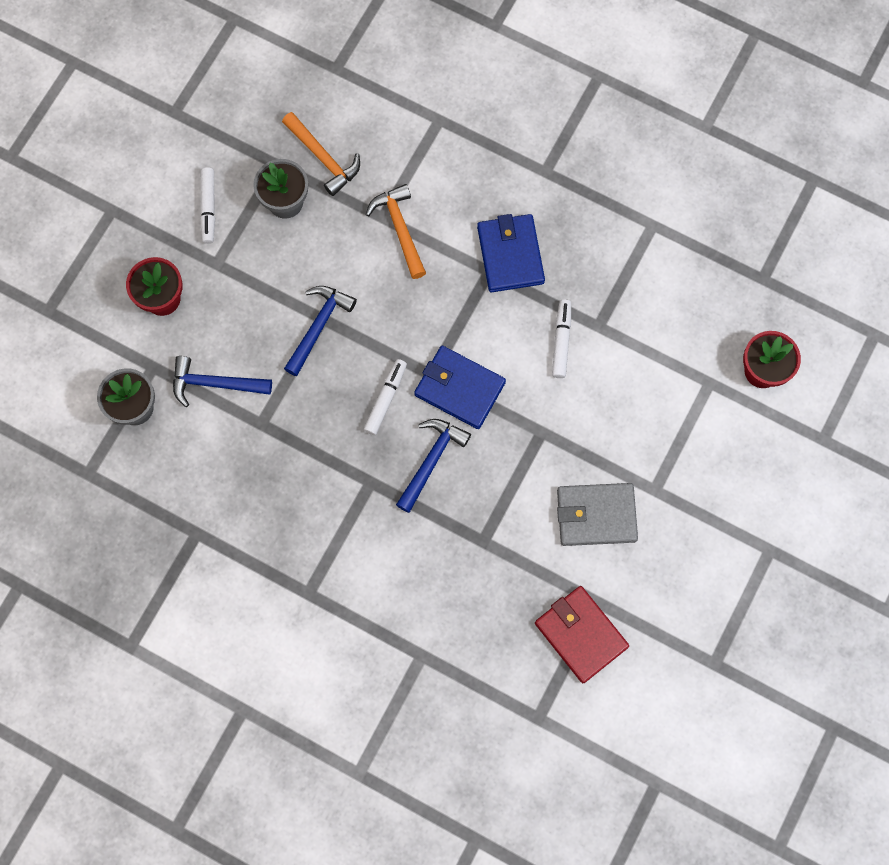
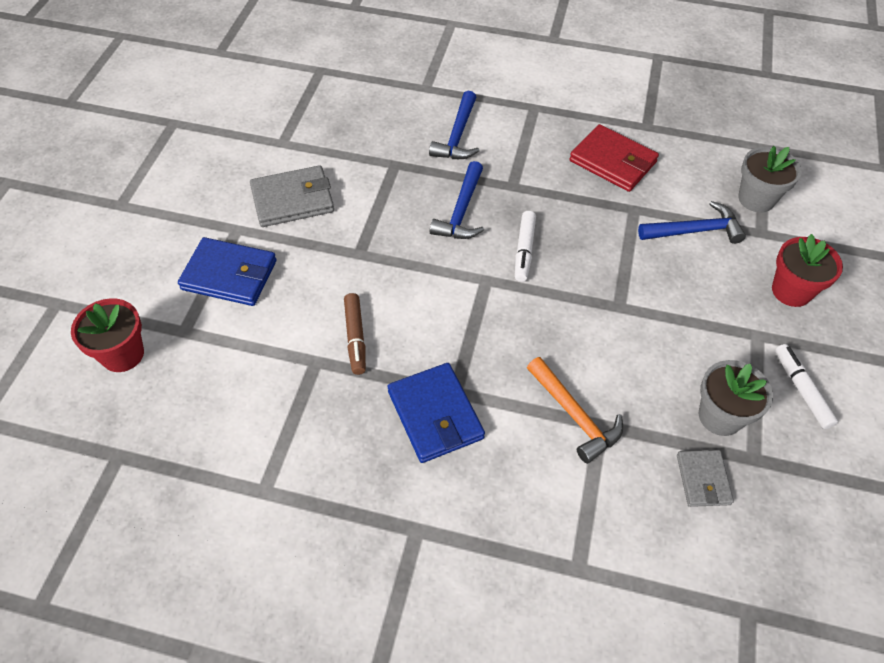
camera: 165 degrees right, 20 degrees down
orange hammer [282,112,360,196] -> grey wallet [677,450,734,507]
blue hammer [284,286,357,376] -> blue hammer moved to [429,91,480,159]
blue wallet [414,346,506,429] -> blue wallet moved to [178,237,277,306]
red wallet [535,586,629,683] -> red wallet moved to [570,124,659,192]
white marker [552,299,571,378] -> brown marker [344,293,366,375]

